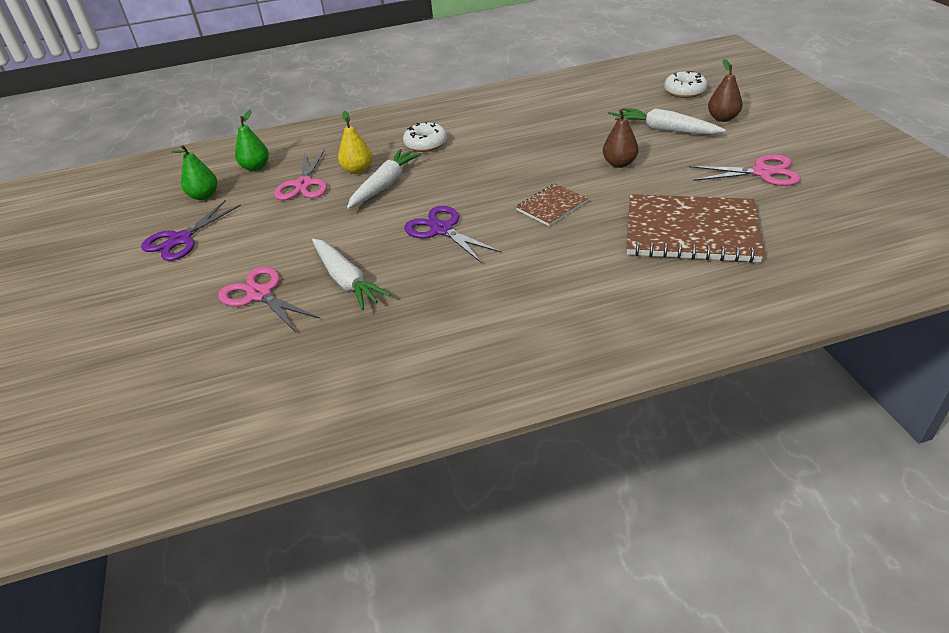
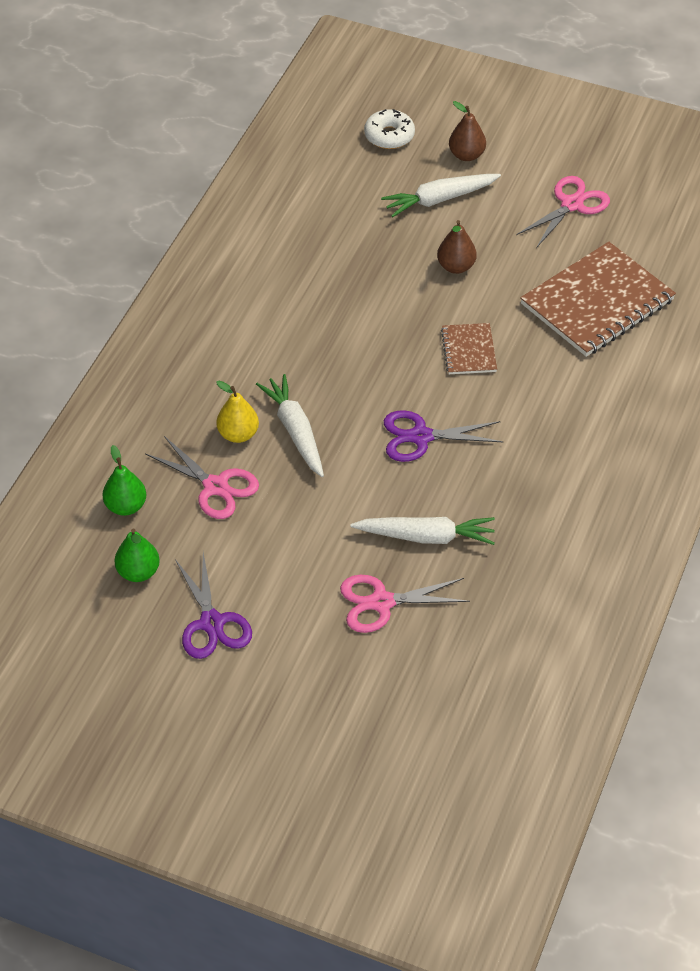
camera: 55 degrees left, 10 degrees up
white donut [403,122,447,152] -> none

